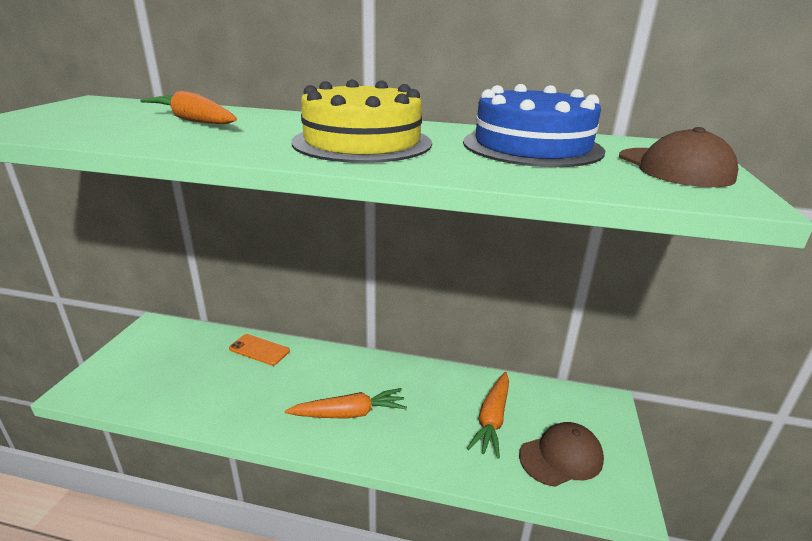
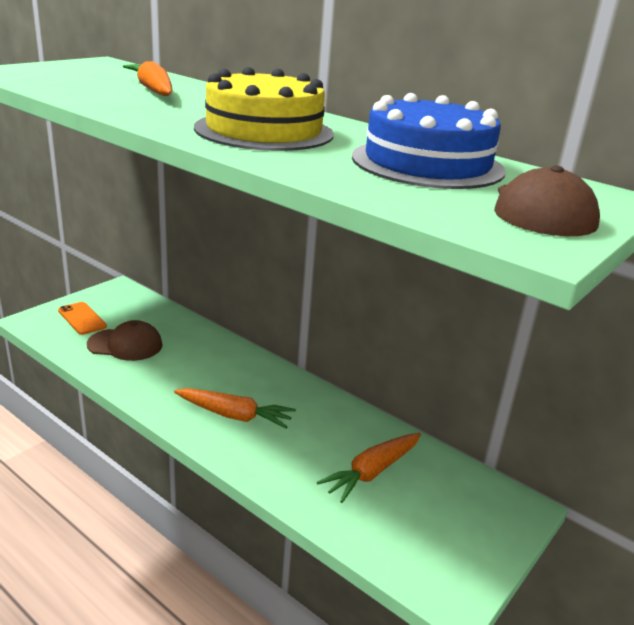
camera: 25 degrees right, 0 degrees up
orange phone [229,334,290,366] -> orange phone moved to [58,302,107,335]
brown cap [519,422,604,487] -> brown cap moved to [87,320,162,361]

